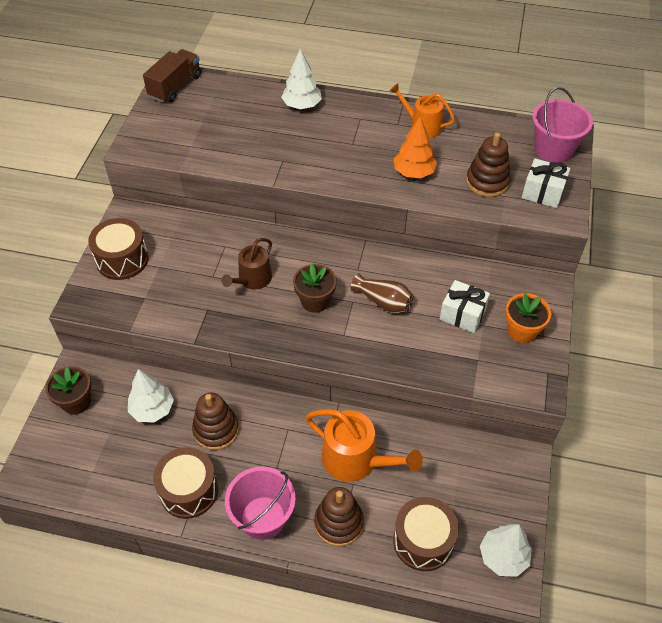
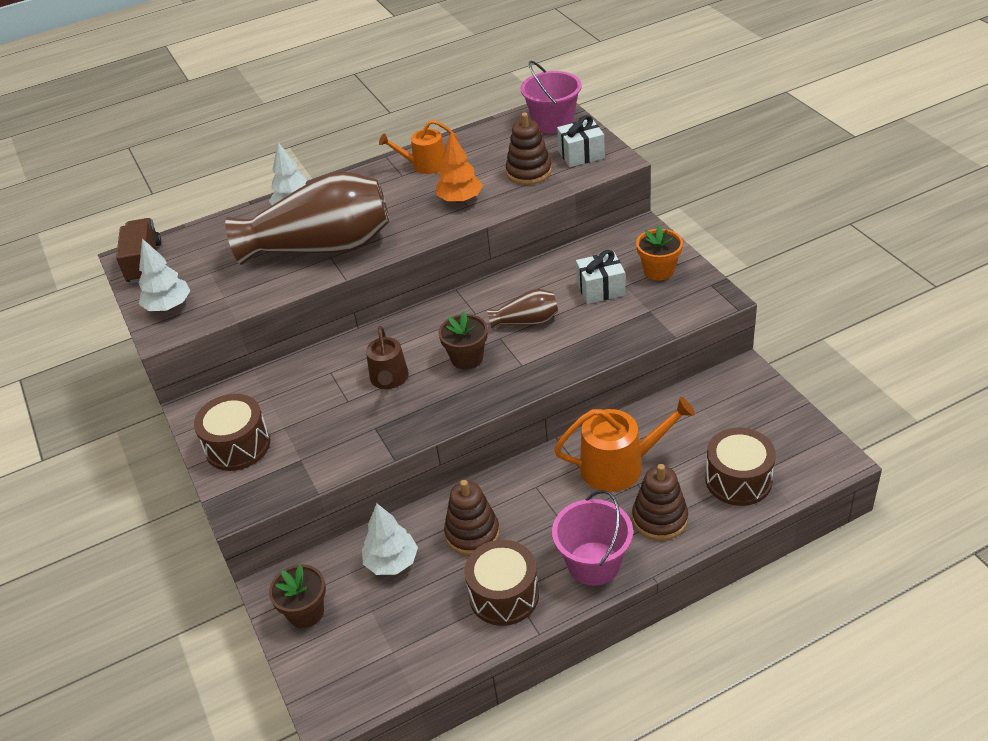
camera: 35 degrees left, 10 degrees down
white tree [480,524,532,577] -> white tree moved to [139,238,190,311]
none -> brown vase [225,171,389,265]

